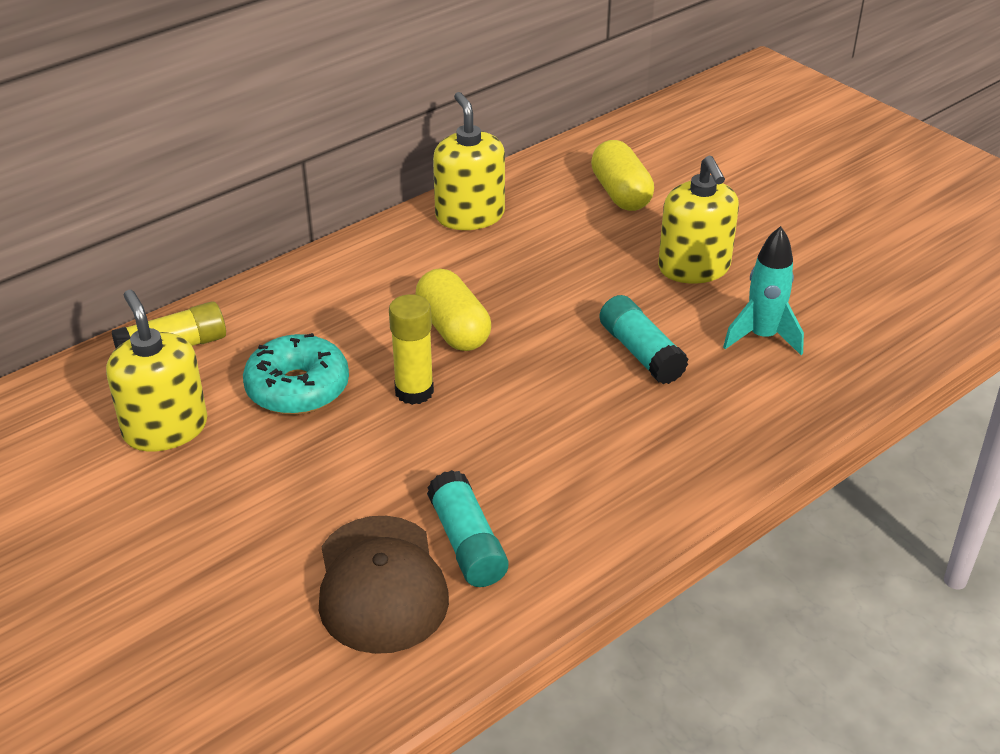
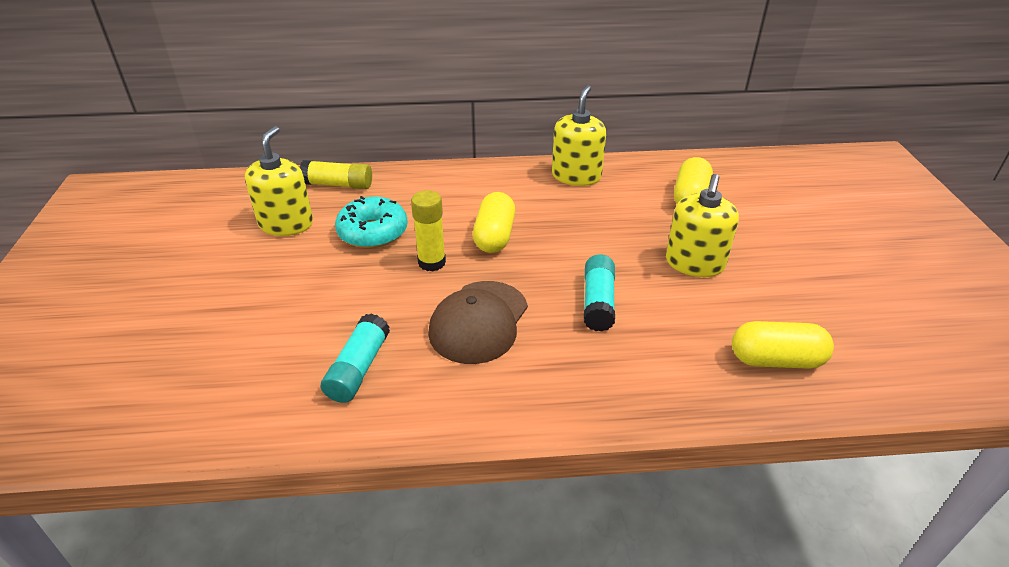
camera: 35 degrees right, 0 degrees up
brown cap [319,516,449,654] -> brown cap moved to [428,281,528,364]
turquoise rocket [723,226,804,355] -> none
none -> yellow capsule [732,321,834,369]

